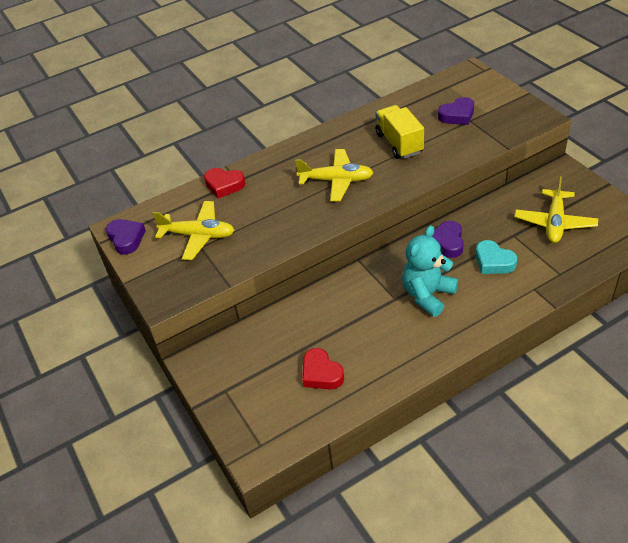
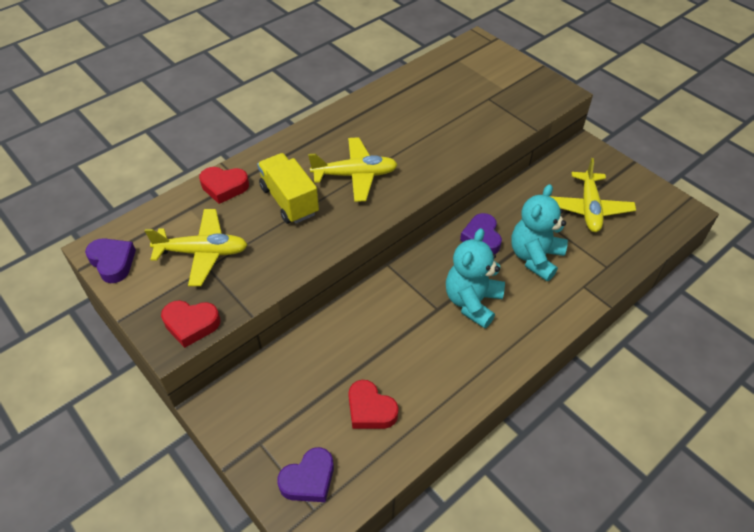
camera: 15 degrees left, 5 degrees up
yellow truck [375,105,424,159] -> yellow truck moved to [257,153,319,224]
purple heart [438,97,474,125] -> purple heart moved to [277,447,334,502]
turquoise heart [476,240,517,274] -> turquoise teddy bear [511,184,568,281]
none -> red heart [161,300,220,348]

